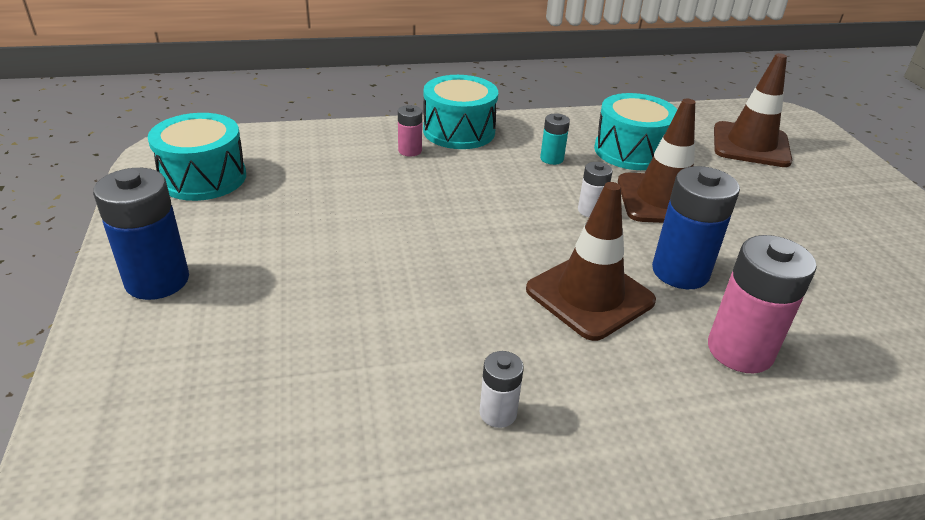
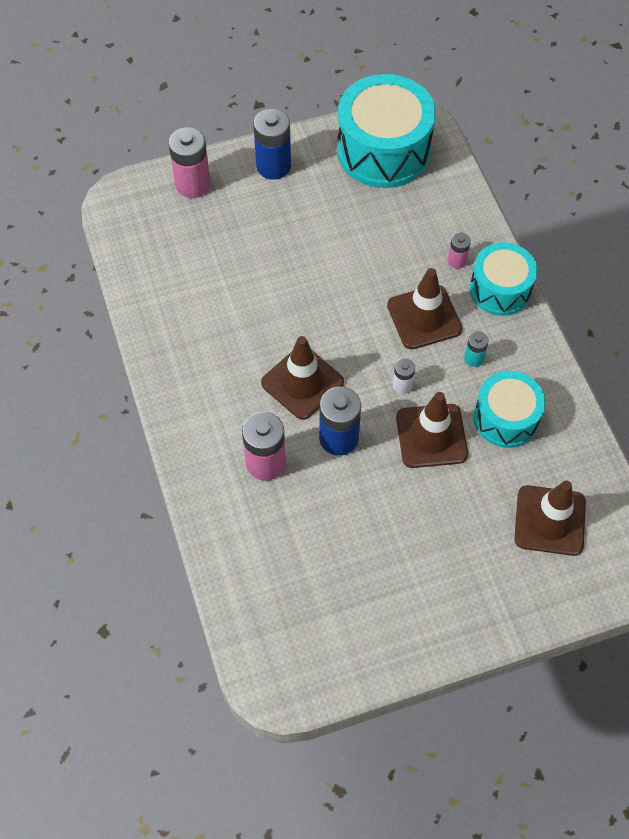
camera: 85 degrees right, 25 degrees up
turquoise drum [148,113,246,201] -> turquoise drum [337,74,436,188], size x1.63
white battery [479,351,524,428] -> none
none -> pink battery [168,127,210,198]
none -> brown traffic cone [387,268,462,349]

